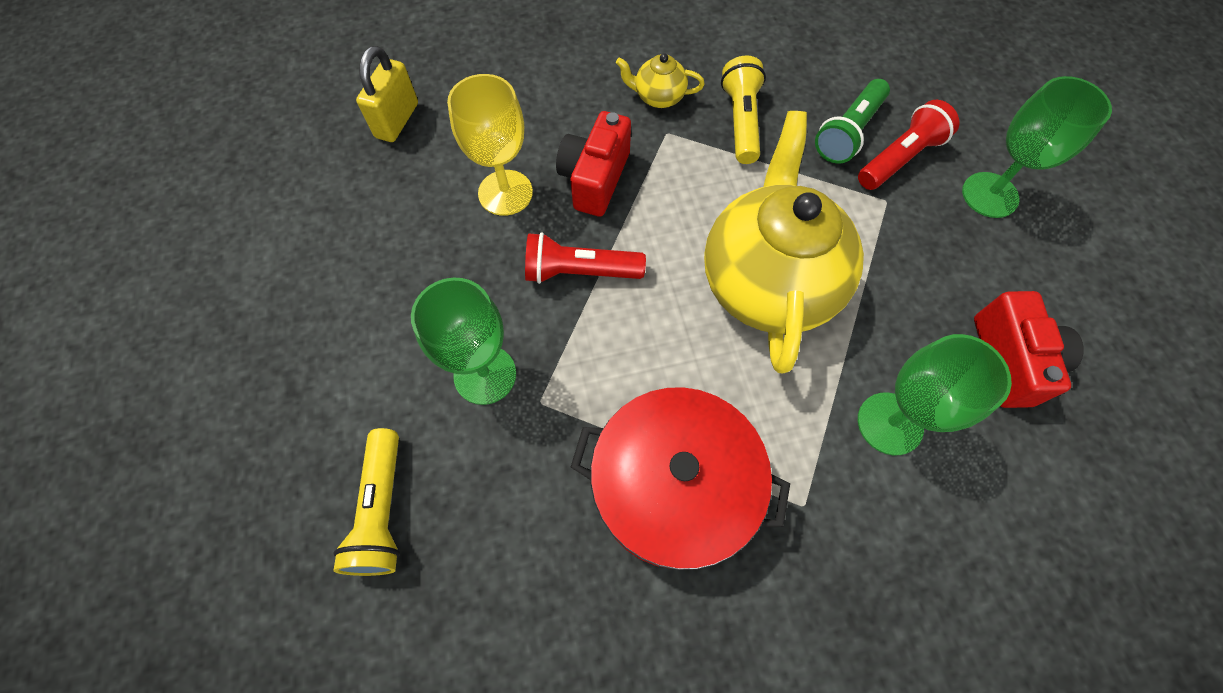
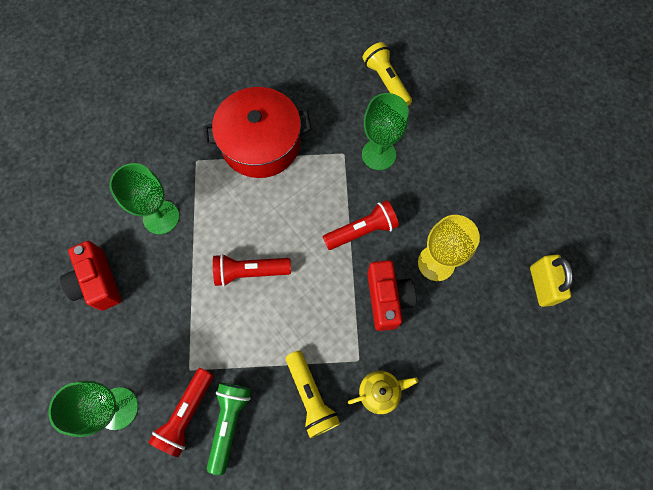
camera: 155 degrees right, 5 degrees up
yellow teapot [704,111,864,374] -> red flashlight [213,254,291,287]

